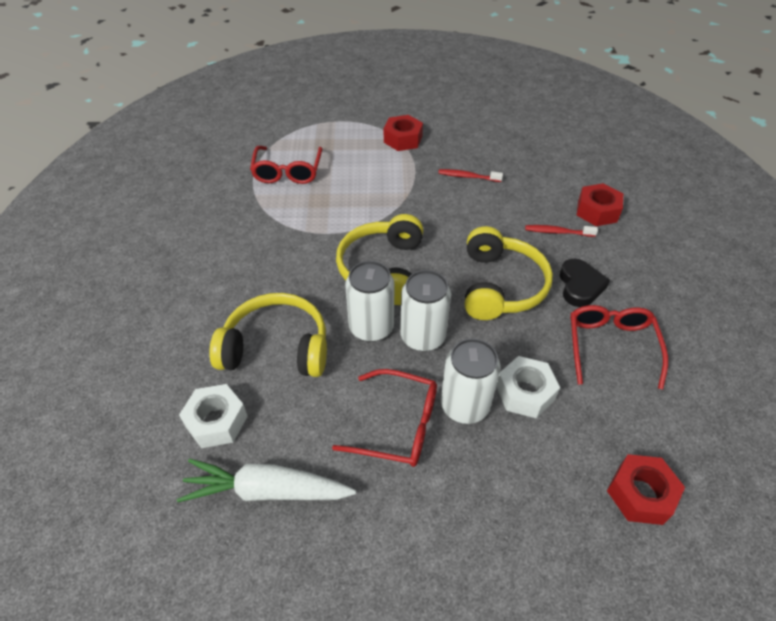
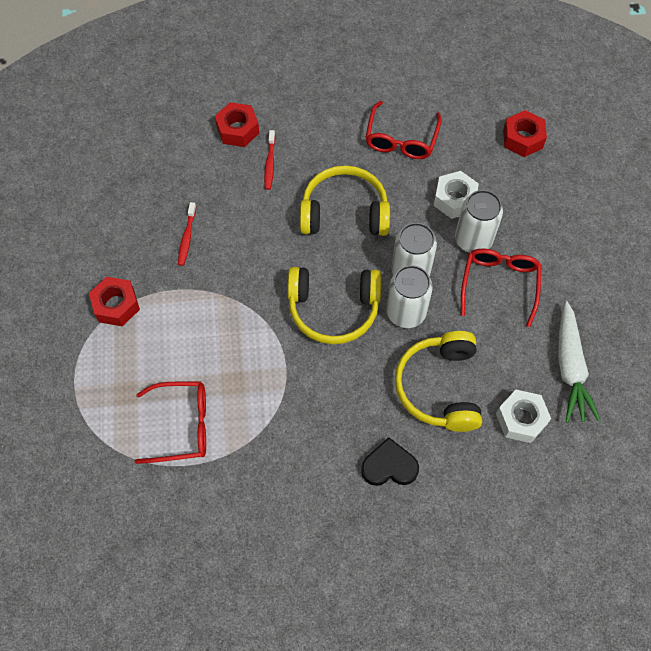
camera: 95 degrees left, 15 degrees up
black heart [560,259,610,307] -> black heart moved to [361,437,419,486]
red glasses [570,305,668,390] -> red glasses turned 75 degrees counterclockwise [365,101,442,159]

